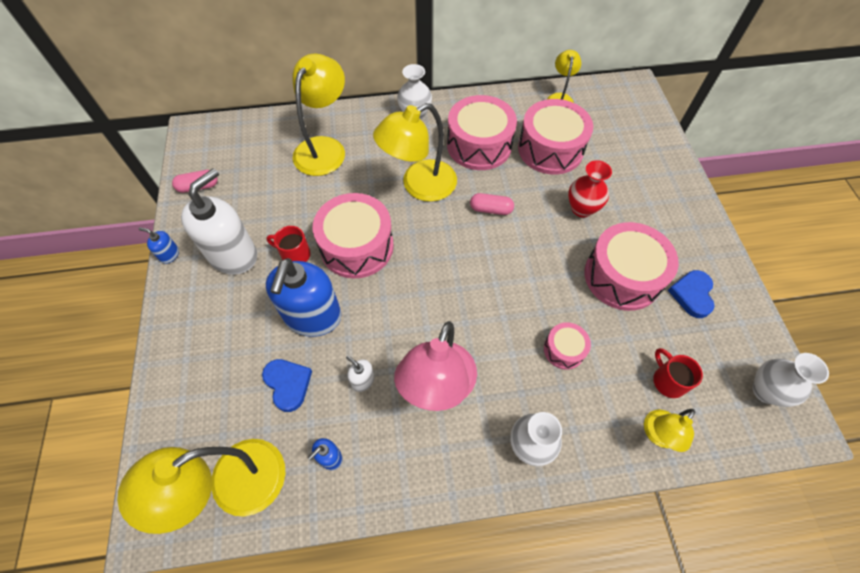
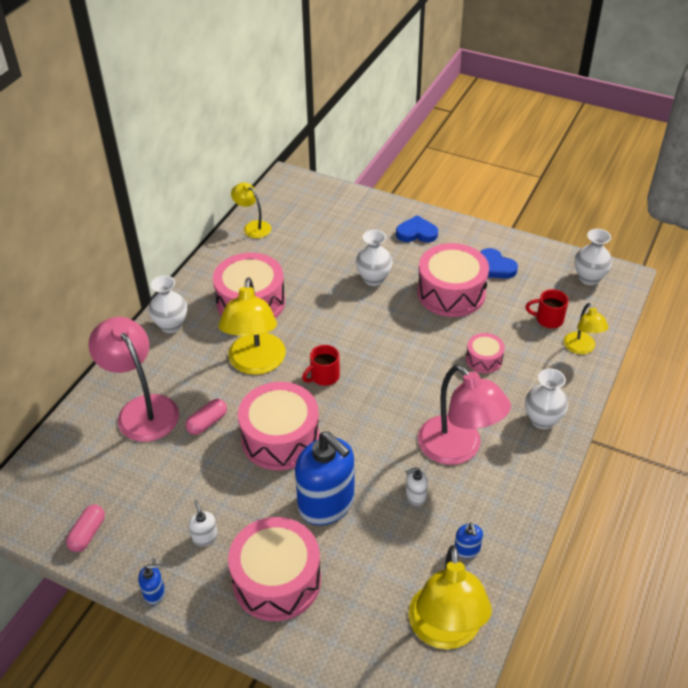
camera: 55 degrees left, 15 degrees down
blue soap dispenser [138,227,179,264] -> blue soap dispenser turned 150 degrees counterclockwise [138,564,165,604]
white soap dispenser [181,168,257,275] -> white soap dispenser [189,500,218,546], size x0.41
blue heart [262,359,312,412] -> blue heart moved to [396,215,438,243]
red mug [266,226,311,262] -> red mug moved to [302,345,340,386]
yellow lamp [293,54,345,176] -> pink lamp [88,317,179,442]
pink capsule [470,193,514,215] -> pink capsule moved to [185,399,227,435]
pink drum [518,99,593,175] -> pink drum moved to [228,517,321,621]
red vase [568,160,612,217] -> white vase [356,230,393,286]

